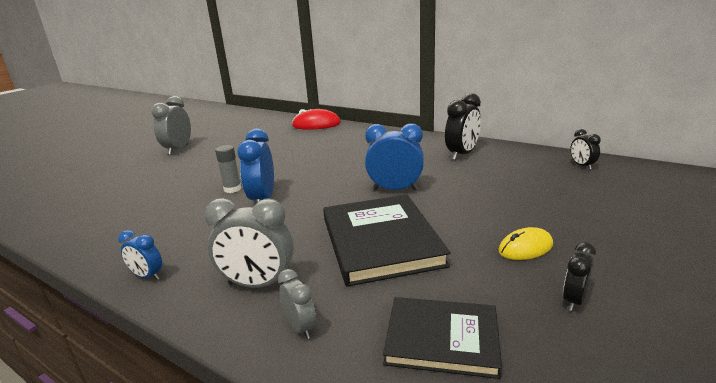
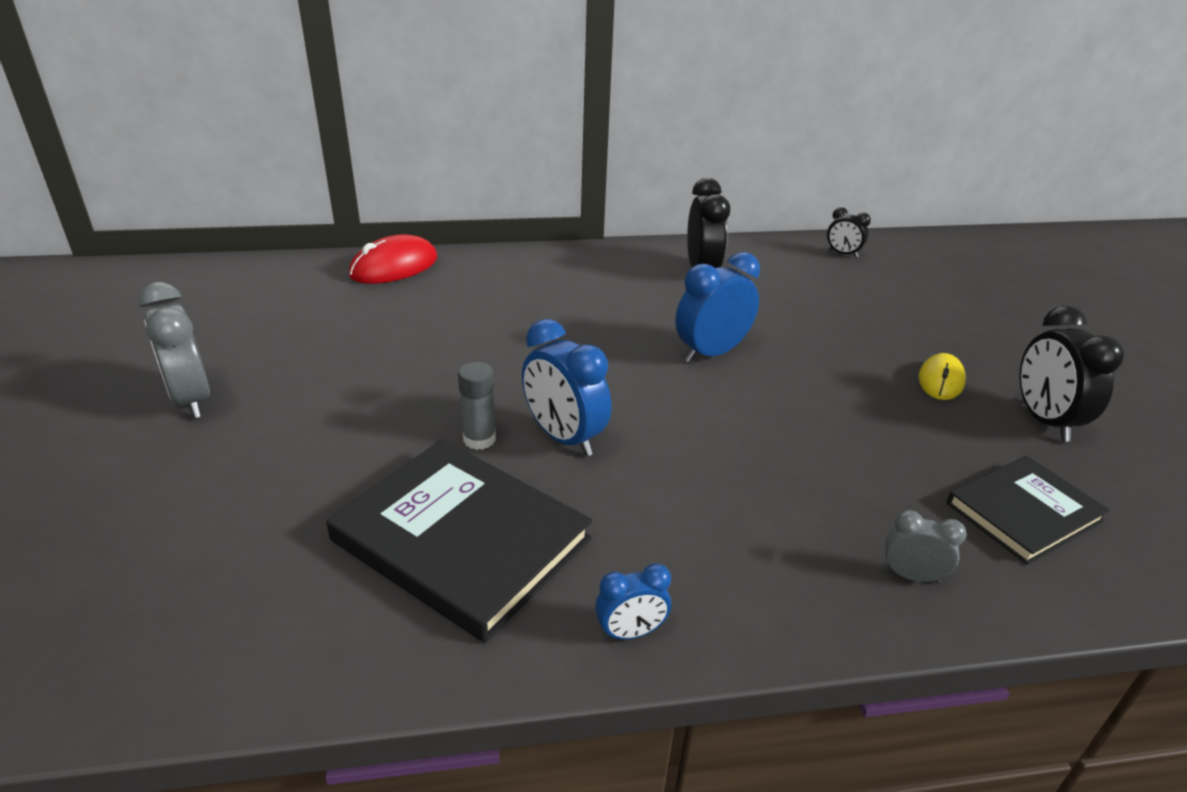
camera: 45 degrees left, 10 degrees up
grey clock [204,198,294,288] -> none
black book [323,194,451,287] -> black book moved to [326,439,592,643]
black clock [563,242,596,311] -> black clock [1019,306,1124,442], size x1.80

